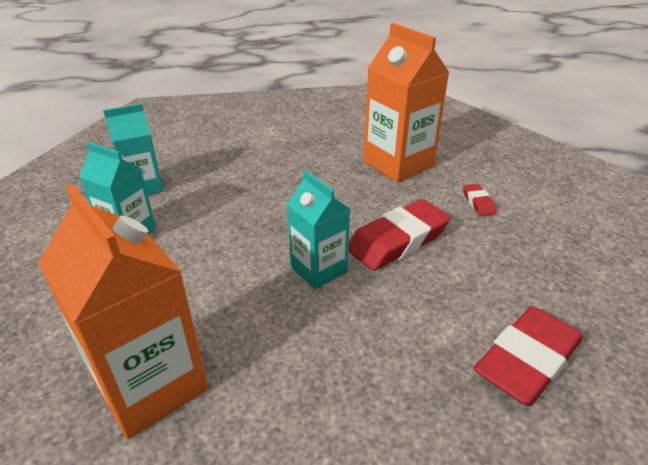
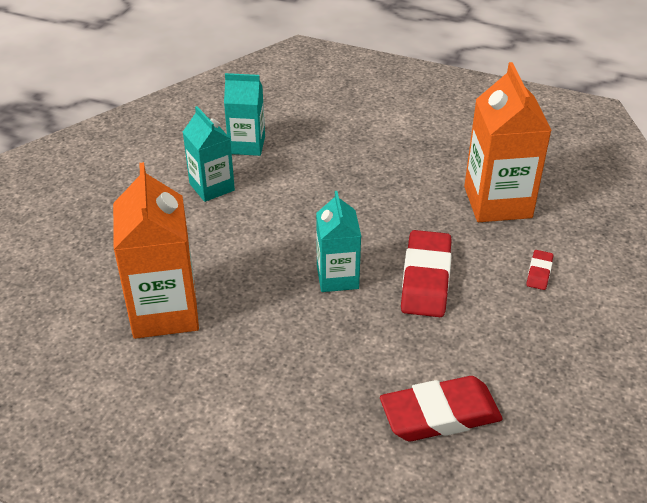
camera: 30 degrees right, 5 degrees up
red eraser [348,199,450,271] -> red eraser turned 75 degrees counterclockwise [401,230,452,317]

